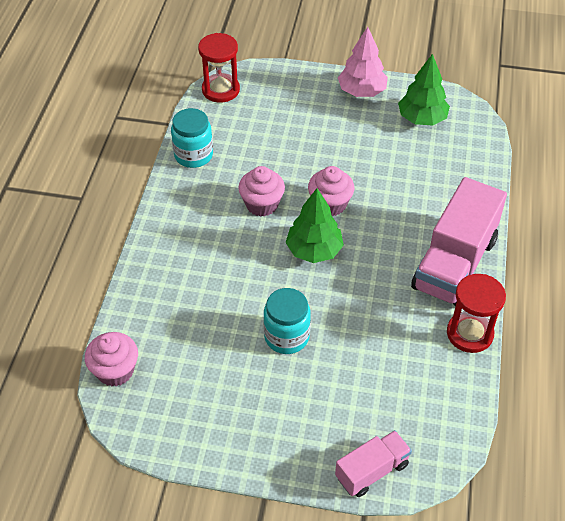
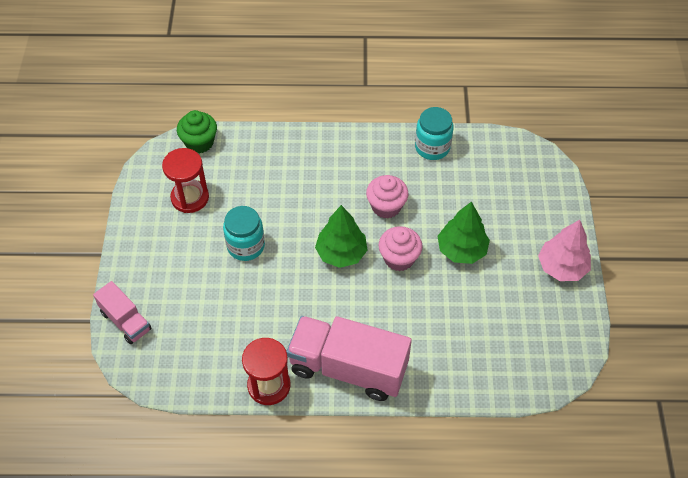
camera: 80 degrees right, 5 degrees up
pink cupcake [85,332,138,387] -> green cupcake [177,110,217,154]
red hourglass [198,33,240,103] -> red hourglass moved to [162,148,209,213]
green tree [398,54,450,125] -> green tree moved to [438,201,490,264]

